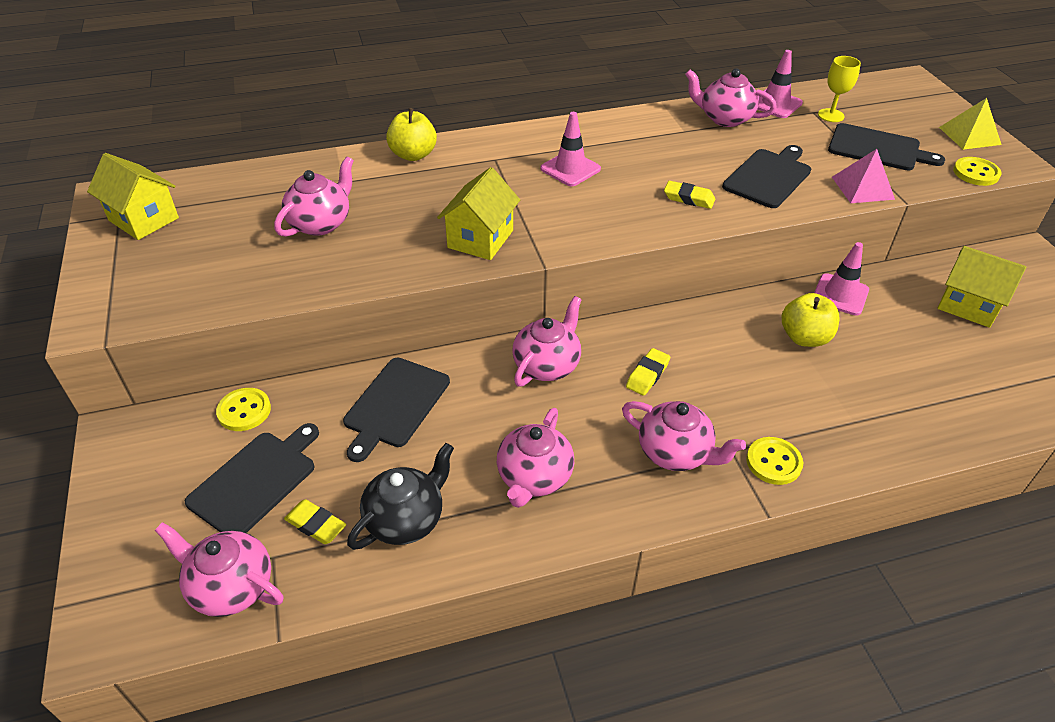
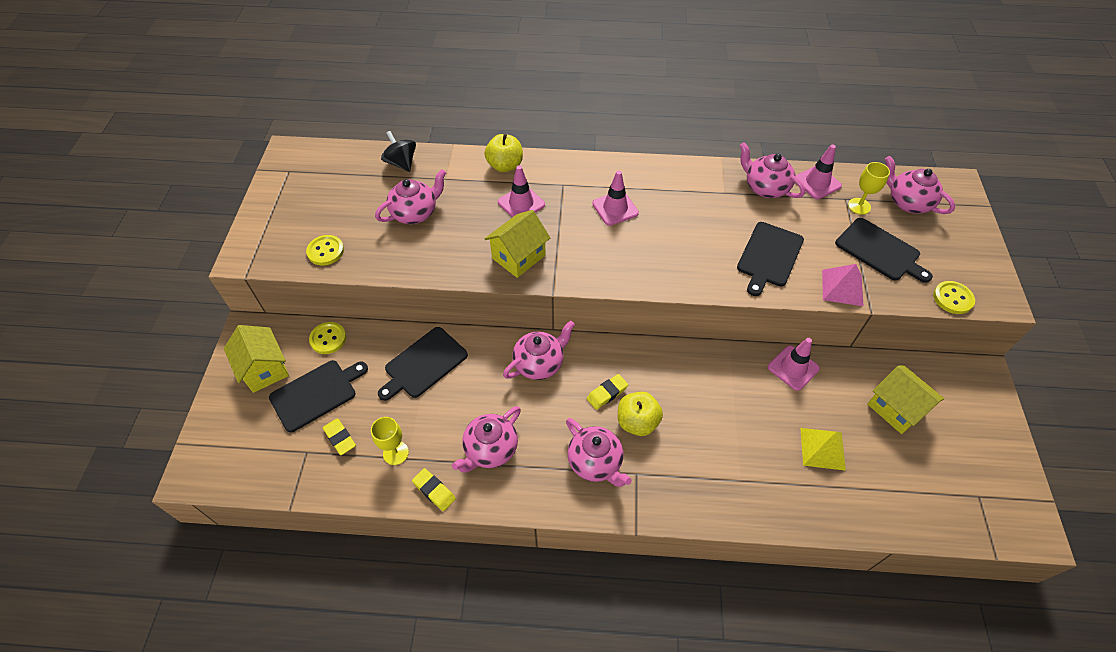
camera: 20 degrees right, 10 degrees up
yellow house [87,153,179,240] -> yellow house moved to [224,325,289,393]
pink teapot [154,522,283,617] -> pink teapot moved to [885,156,955,214]
black teapot [347,443,454,550] -> yellow goblet [371,417,409,465]
yellow eraser [664,181,715,209] -> yellow eraser moved to [412,468,456,511]
black cutting board [722,145,811,208] -> black cutting board turned 150 degrees clockwise [737,222,804,296]
yellow button [746,437,803,485] -> yellow button moved to [306,235,344,265]
yellow apple [782,293,840,347] -> yellow apple moved to [618,392,663,436]
yellow pyramid [939,98,1002,150] -> yellow pyramid moved to [800,428,846,471]
none -> black spinning top [381,131,416,172]
none -> pink traffic cone [498,165,545,217]

